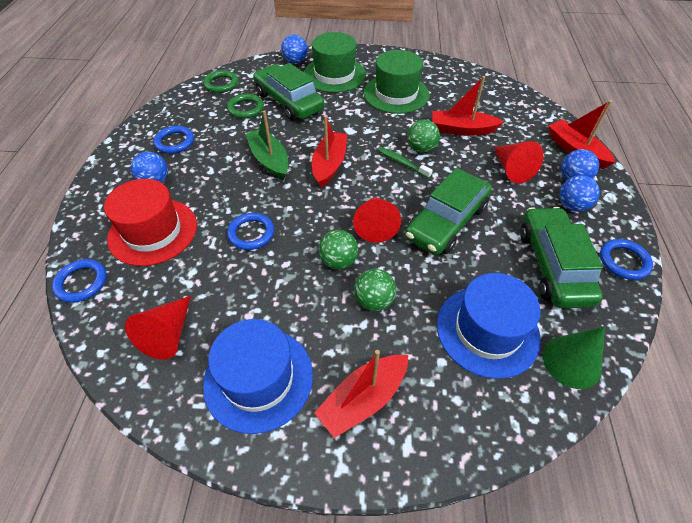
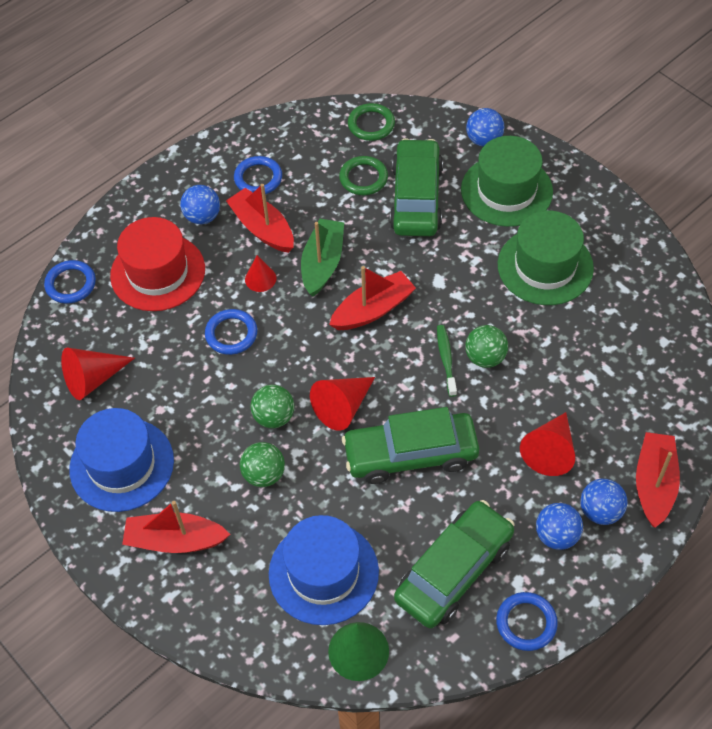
camera: 45 degrees right, 5 degrees up
red boat [432,76,504,136] -> red boat moved to [226,184,294,253]
none -> red cone [245,255,276,292]

